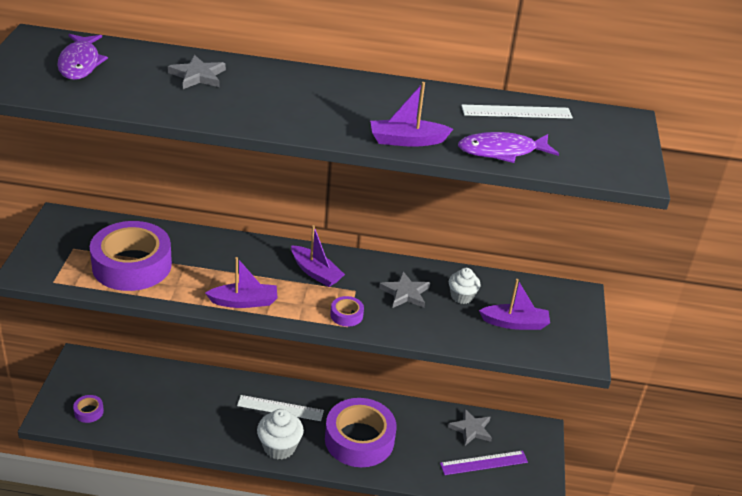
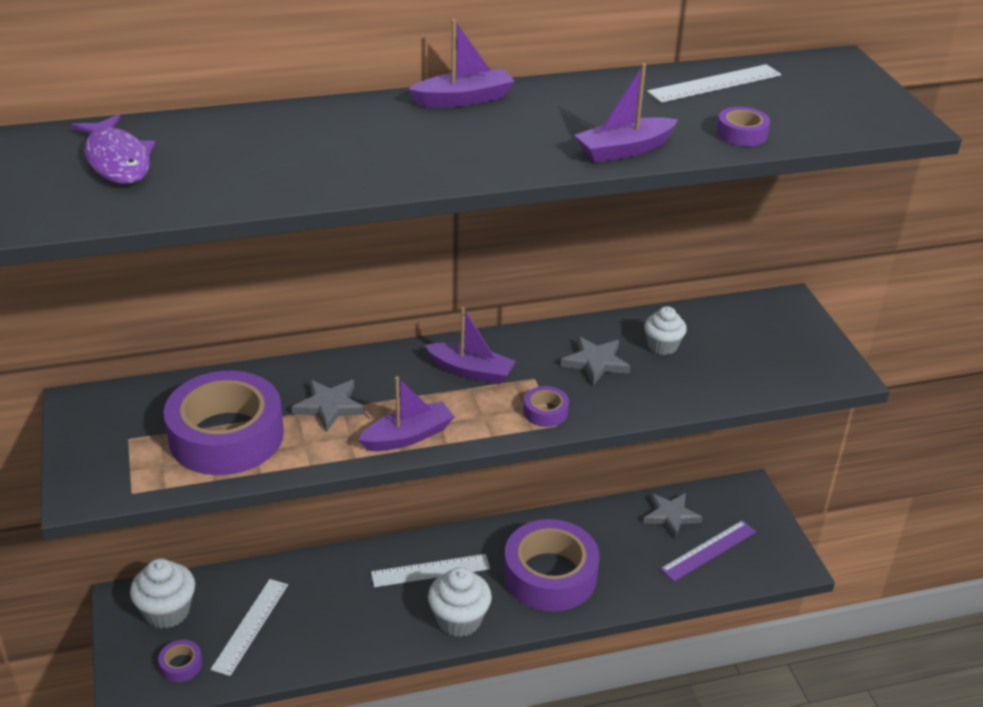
camera: 20 degrees left, 0 degrees up
grey star [168,55,226,89] -> grey star moved to [292,380,365,432]
purple fish [458,132,559,163] -> purple tape [717,107,770,146]
purple boat [479,279,550,330] -> purple boat moved to [408,19,515,107]
none -> white cupcake [130,559,195,629]
none -> white ruler [210,579,288,676]

